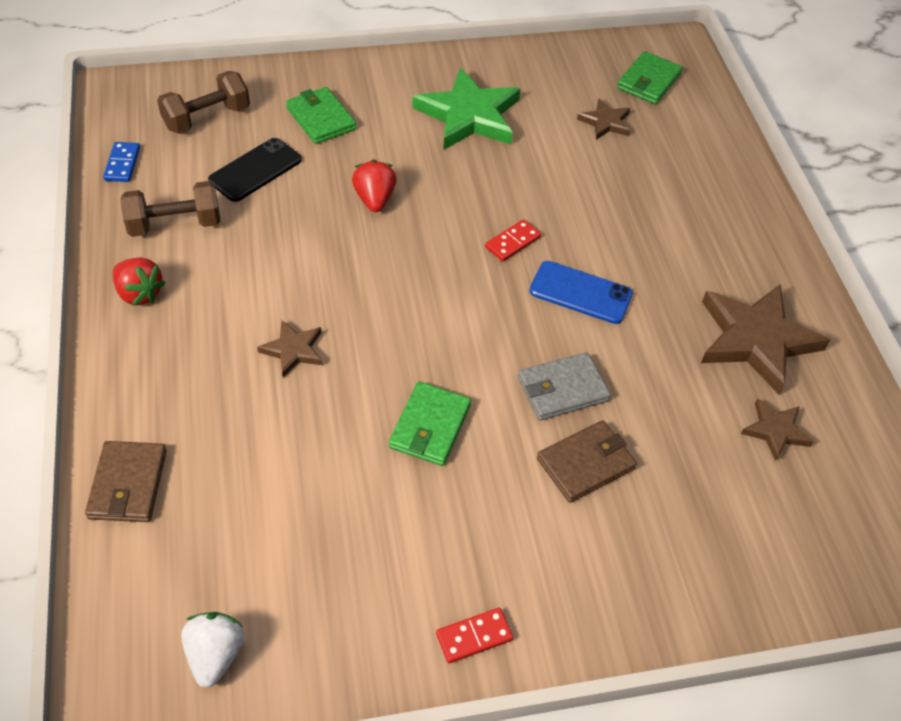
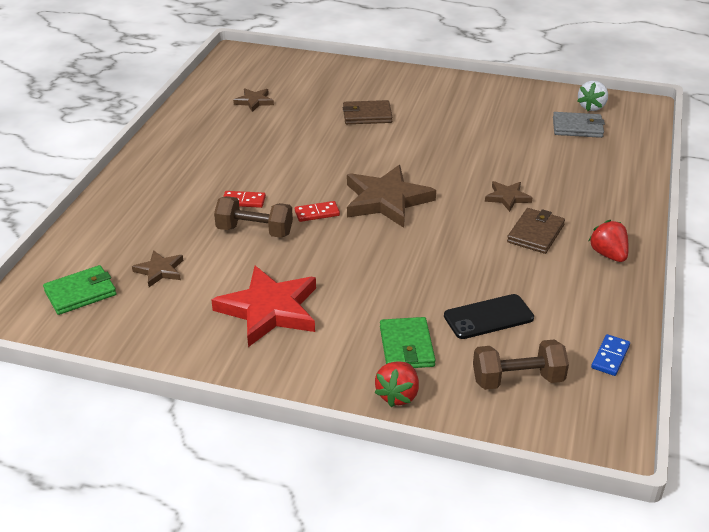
camera: 150 degrees left, 15 degrees down
brown wallet [85,441,167,522] -> brown wallet moved to [507,208,565,254]
brown dumbbell [120,181,221,237] -> brown dumbbell moved to [214,196,293,238]
red strawberry [352,159,397,212] -> red strawberry moved to [374,361,419,407]
green wallet [389,382,471,466] -> none
green star [412,68,521,150] -> red star [211,266,316,347]
red domino [436,608,513,663] -> red domino moved to [223,191,266,208]
grey wallet [518,352,611,421] -> grey wallet moved to [553,112,605,138]
blue phone [529,261,633,324] -> none
brown star [701,284,830,395] -> brown star moved to [347,165,436,228]

